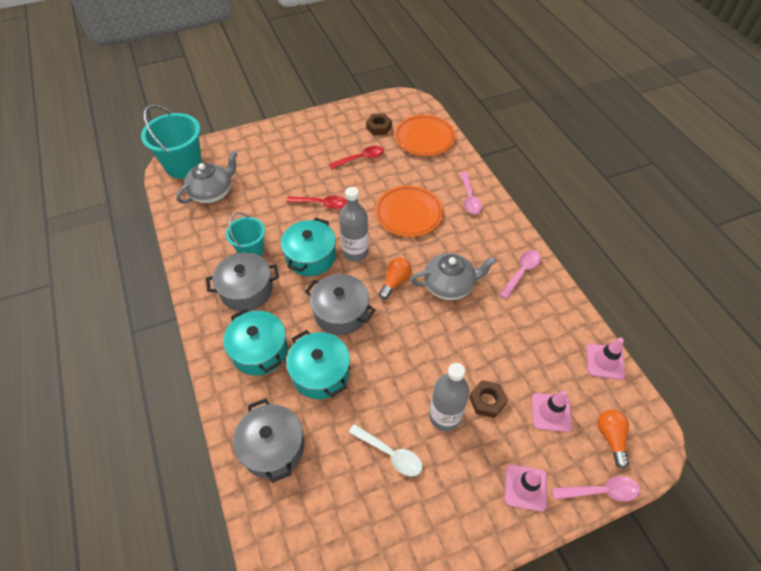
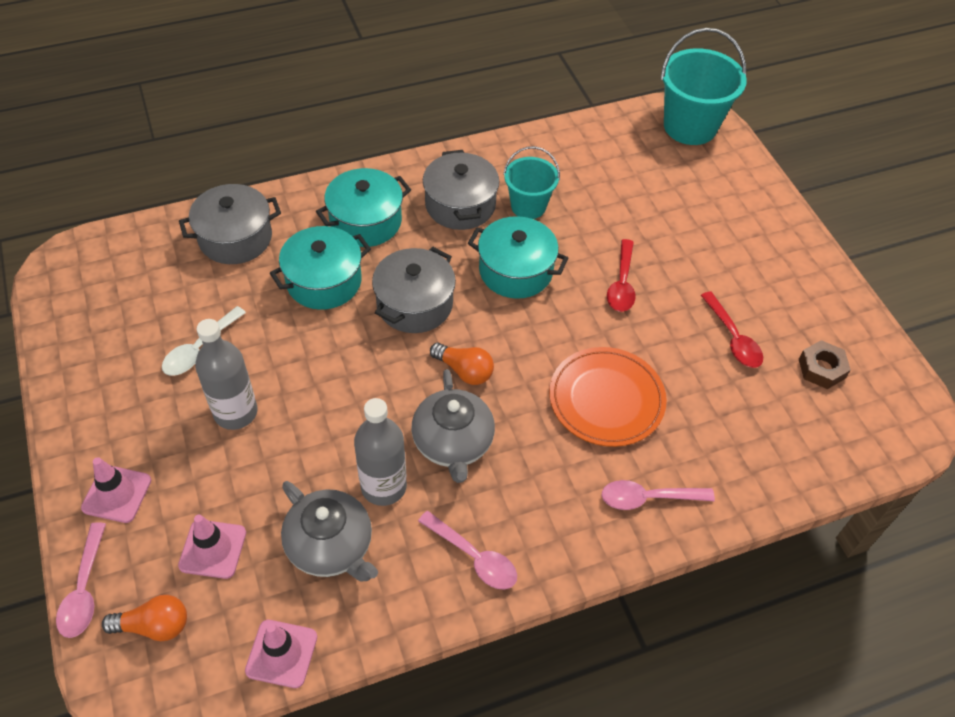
camera: 90 degrees right, 0 degrees up
grey teapot [176,151,238,204] -> grey teapot moved to [281,481,378,582]
grey bottle [339,187,369,262] -> grey bottle moved to [354,398,407,506]
orange plate [394,115,456,156] -> none
brown nut [469,380,508,418] -> none

